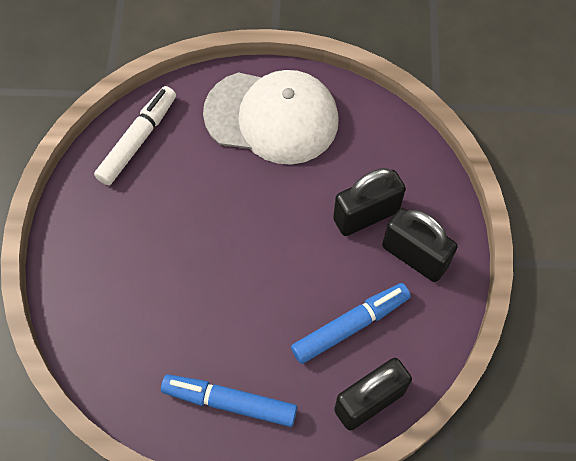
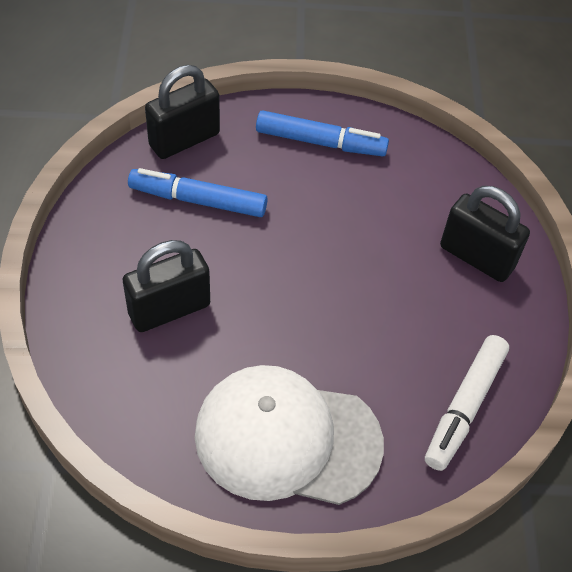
camera: 175 degrees right, 10 degrees down
blue marker [291,283,411,364] -> blue marker turned 45 degrees clockwise [128,168,268,217]
black padlock [382,208,457,282] -> black padlock moved to [440,186,530,282]

